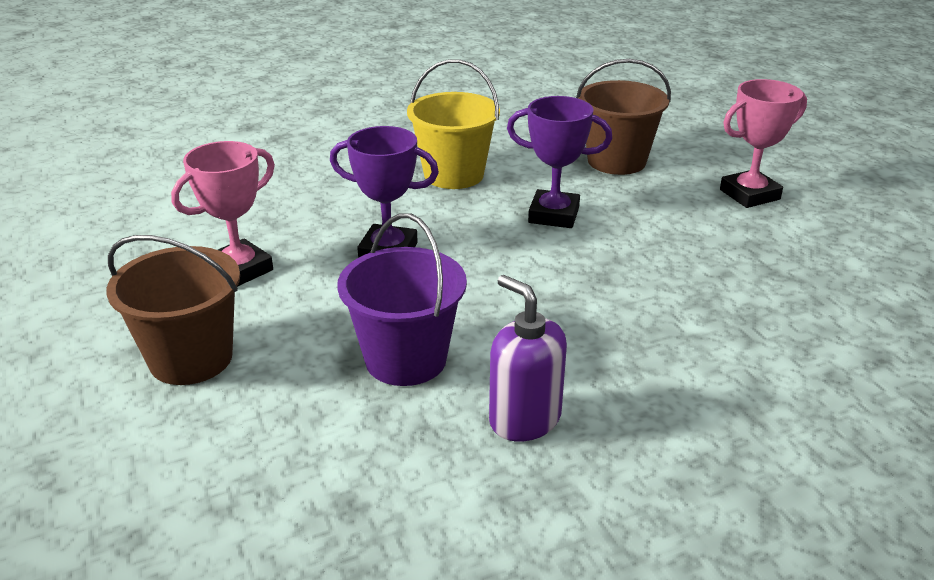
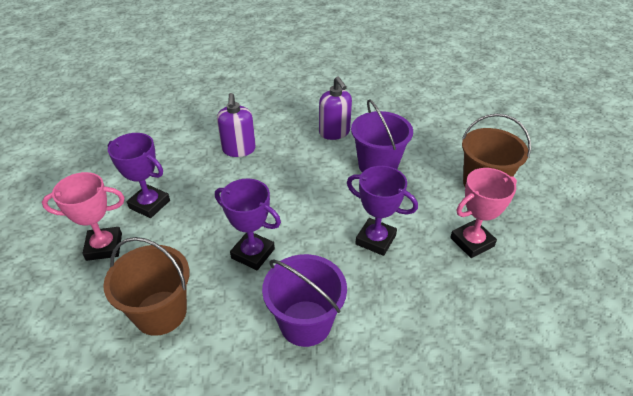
camera: 165 degrees left, 10 degrees up
yellow bucket [407,59,500,189] -> purple bucket [262,254,347,347]
none -> purple trophy [108,133,170,218]
none -> purple soap dispenser [217,93,256,157]

